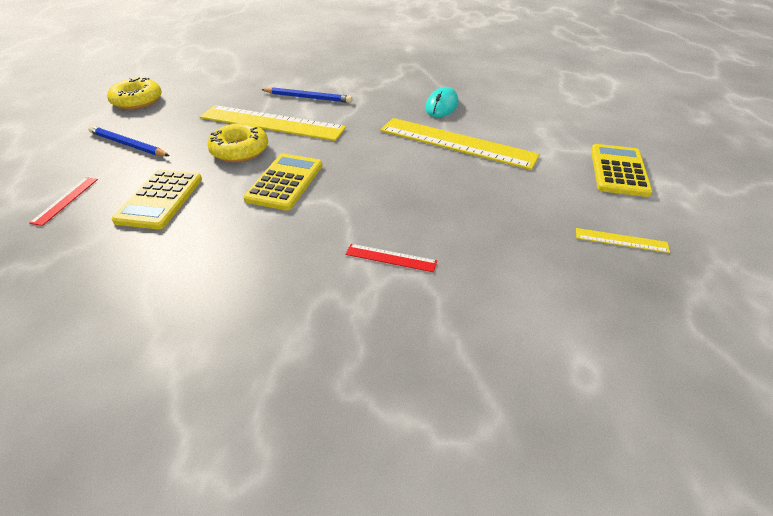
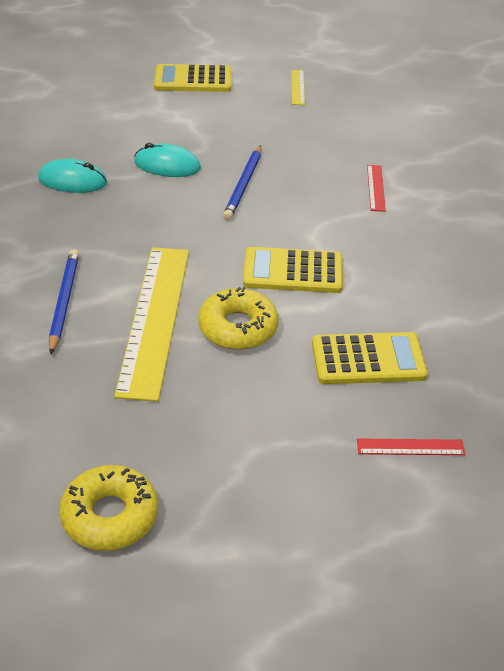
camera: 105 degrees left, 0 degrees up
blue pencil [88,126,170,156] -> blue pencil moved to [223,145,261,220]
yellow ruler [380,118,540,170] -> turquoise mouse [134,143,201,177]

